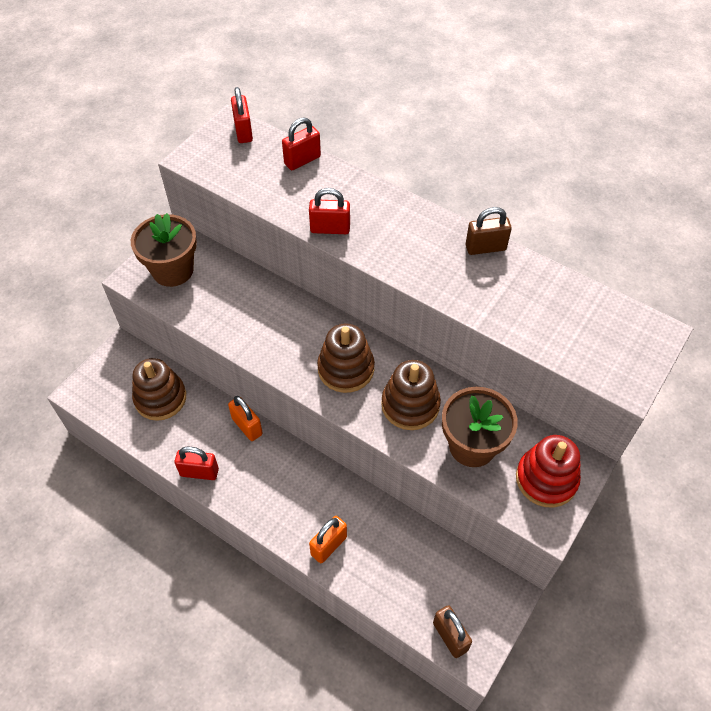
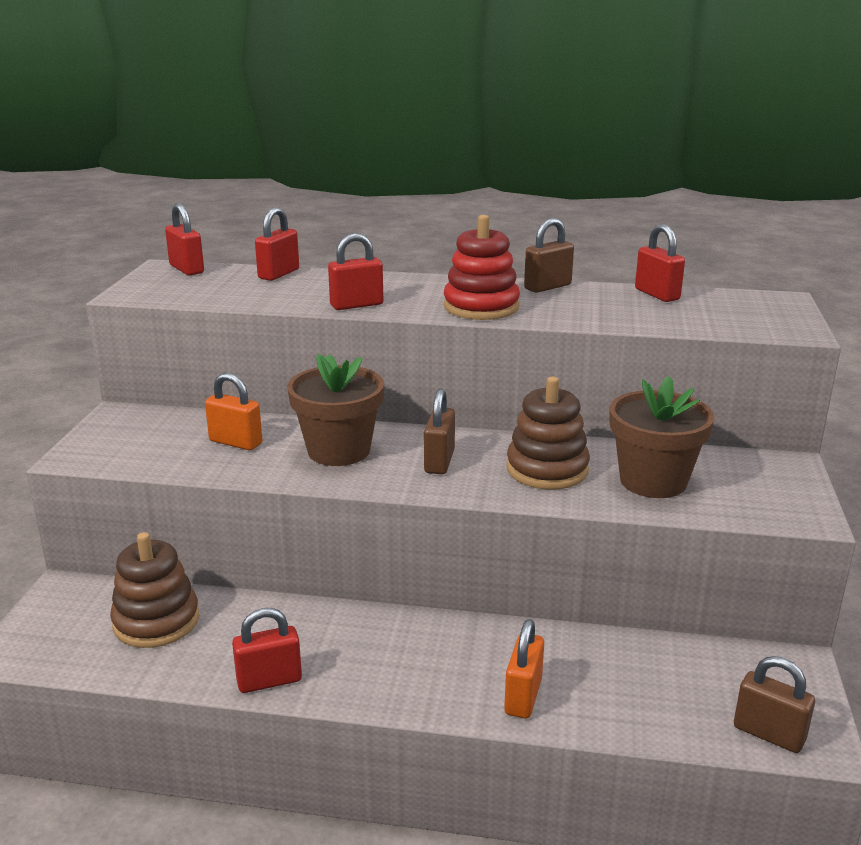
camera: 25 degrees left, 30 degrees down
brown flower pot [131,213,197,287] -> brown flower pot moved to [287,354,384,466]
orange padlock [228,396,263,441] -> orange padlock moved to [205,373,262,450]
brown stacking toy [317,323,375,393] -> brown padlock [424,389,455,474]
red stacking toy [516,435,581,508] -> red stacking toy moved to [444,215,520,320]
none -> red padlock [635,224,685,302]

